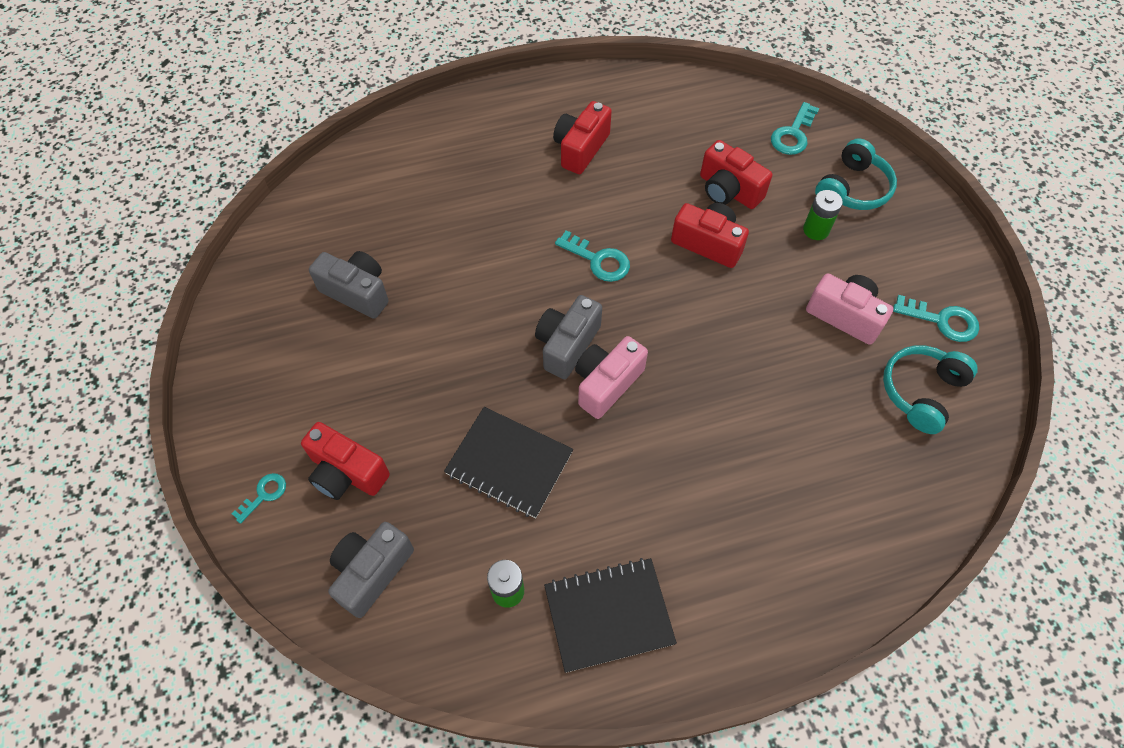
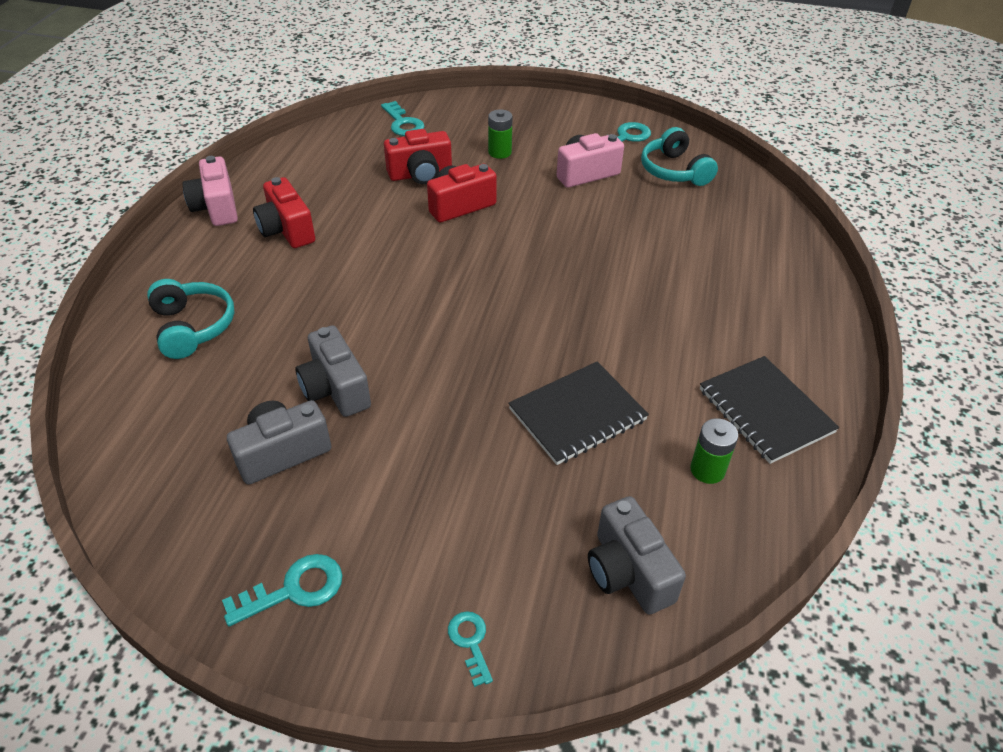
camera: 60 degrees left, 15 degrees down
red camera [301,422,390,500] -> none
grey camera [535,295,602,379] -> grey camera moved to [295,325,371,417]
black notebook [544,558,677,673] -> black notebook turned 45 degrees counterclockwise [700,356,839,464]
turquoise key [555,230,630,282] -> turquoise key moved to [222,554,343,627]
pink camera [575,336,648,419] -> pink camera moved to [182,156,238,226]
turquoise headphones [815,138,897,210] -> turquoise headphones moved to [147,279,235,359]

